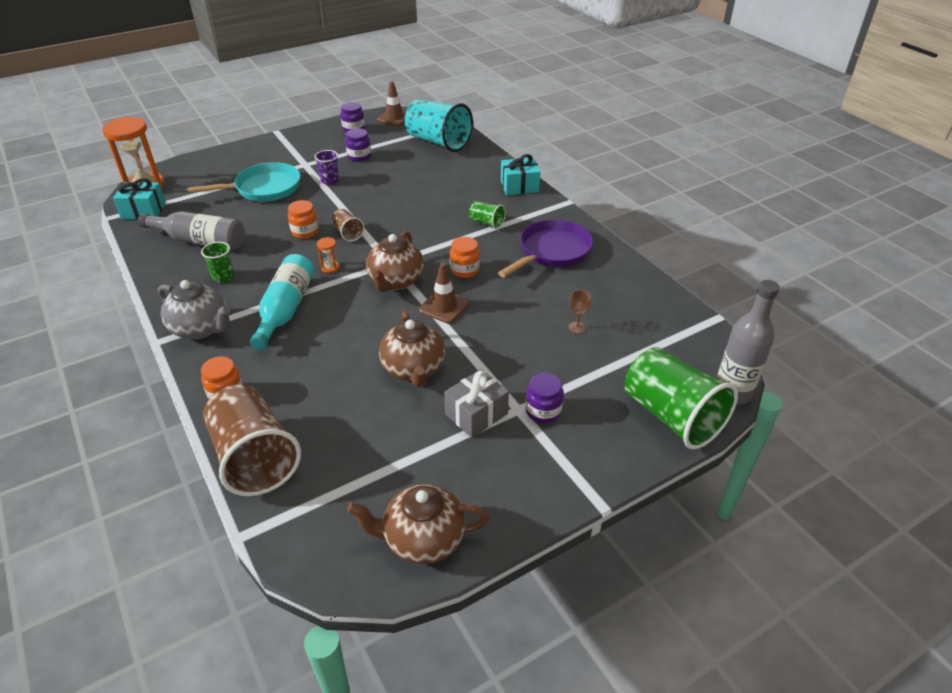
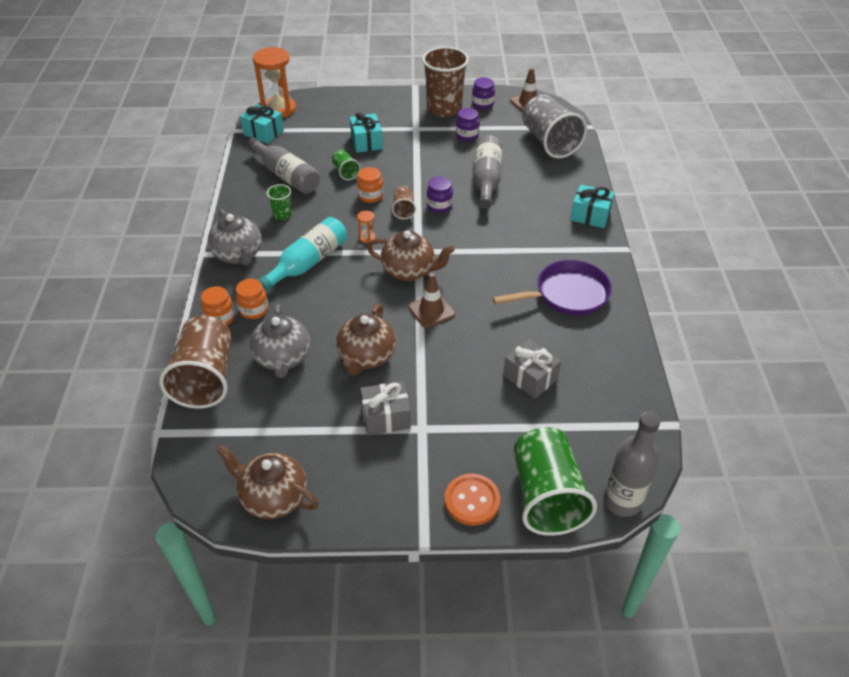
camera: 30 degrees right, 5 degrees up
turquoise pan [187,162,301,201] -> turquoise gift [350,112,383,153]
purple cup [314,150,339,185] -> none
brown teapot [366,231,424,292] -> brown teapot turned 120 degrees counterclockwise [367,230,455,281]
turquoise cup [405,99,473,152] -> grey cup [522,95,587,158]
orange jar [450,237,480,278] -> orange jar moved to [236,279,268,319]
green cup [469,201,506,229] -> green cup moved to [332,150,360,180]
purple jar [526,373,564,423] -> purple jar moved to [427,177,453,213]
brown goblet [569,290,591,333] -> grey gift [503,339,561,399]
none -> grey teapot [250,304,310,378]
none -> brown cup [422,47,469,117]
none -> orange button [444,474,500,526]
none -> grey bottle [474,135,502,209]

